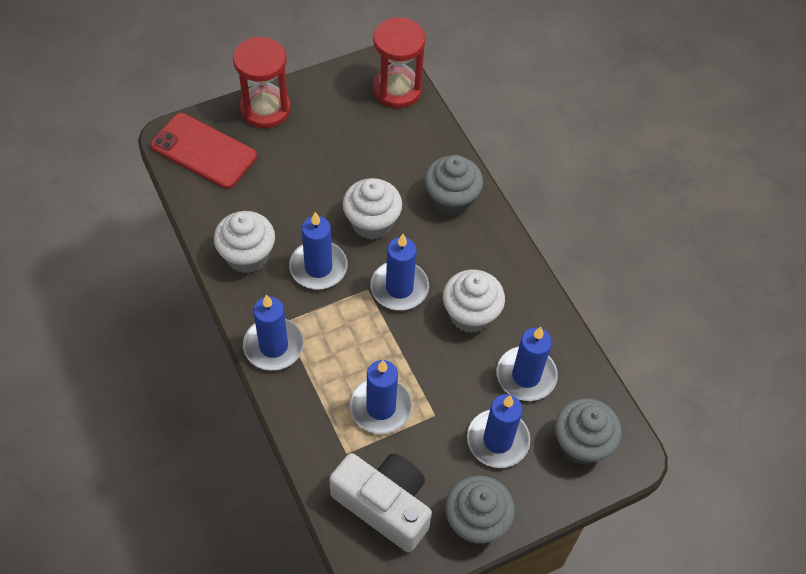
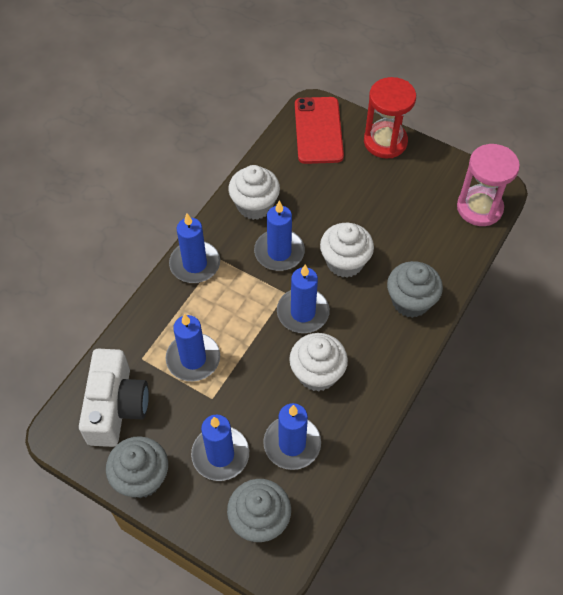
camera: 60 degrees right, 0 degrees up
red hourglass [373,18,426,108] -> pink hourglass [457,144,520,226]

